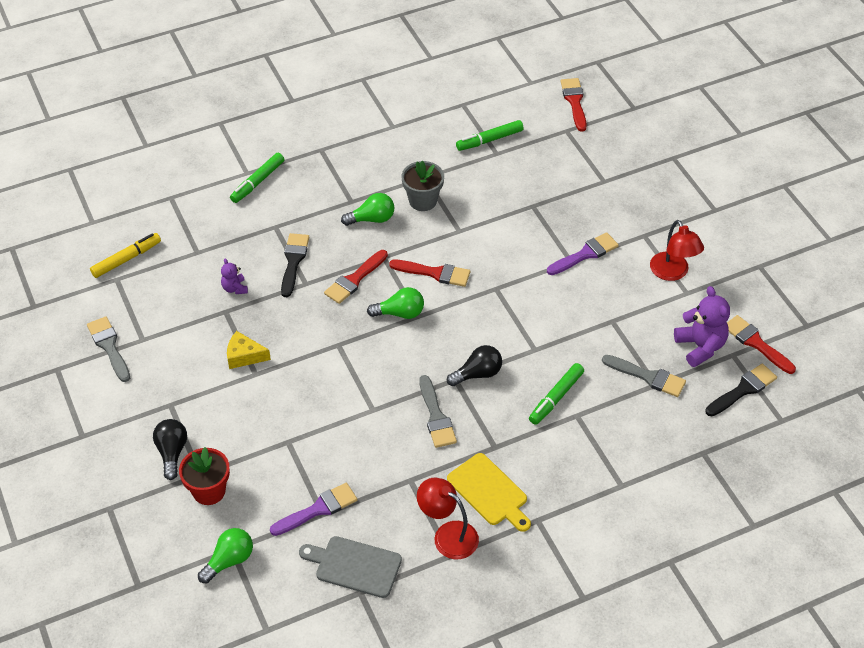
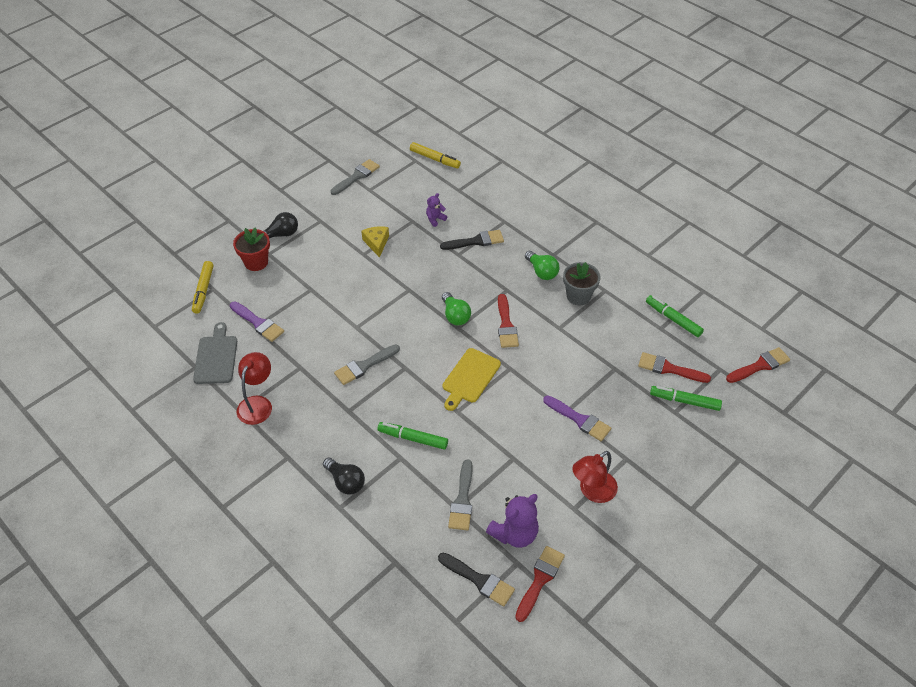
camera: 70 degrees right, 0 degrees up
green light bulb [198,528,253,583] -> yellow marker [192,261,214,313]
green marker [230,153,284,203] -> green marker moved to [650,386,722,411]
red brush [324,250,388,304] -> red brush moved to [638,352,711,383]
black light bulb [447,345,502,386] -> black light bulb moved to [323,458,365,495]
yellow cutting board [447,453,531,532] -> yellow cutting board moved to [443,348,501,411]

